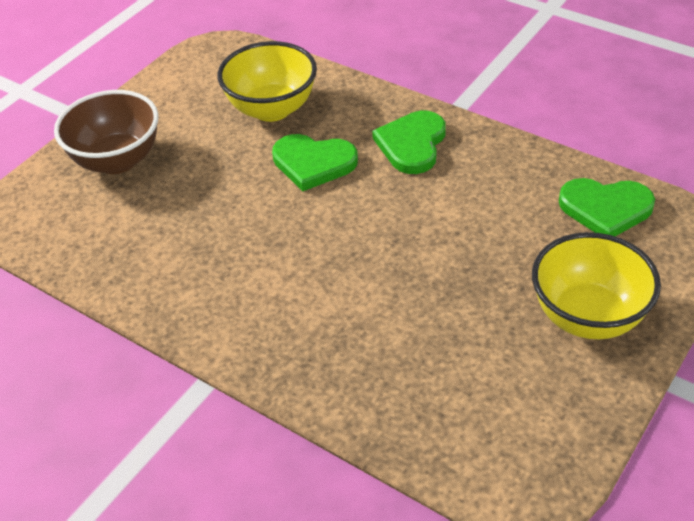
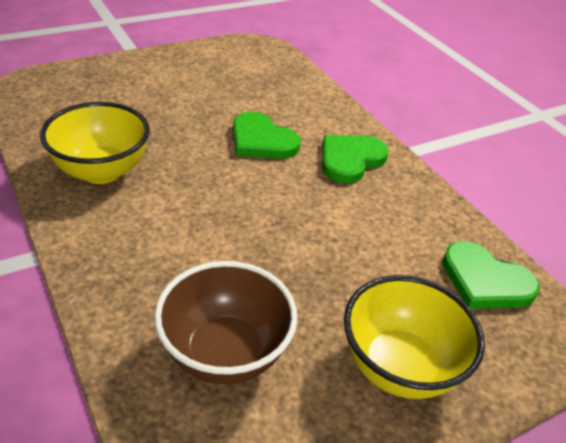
camera: 20 degrees right, 5 degrees down
brown bowl [54,90,159,174] -> brown bowl moved to [154,261,297,384]
yellow bowl [218,41,317,122] -> yellow bowl moved to [40,102,150,184]

